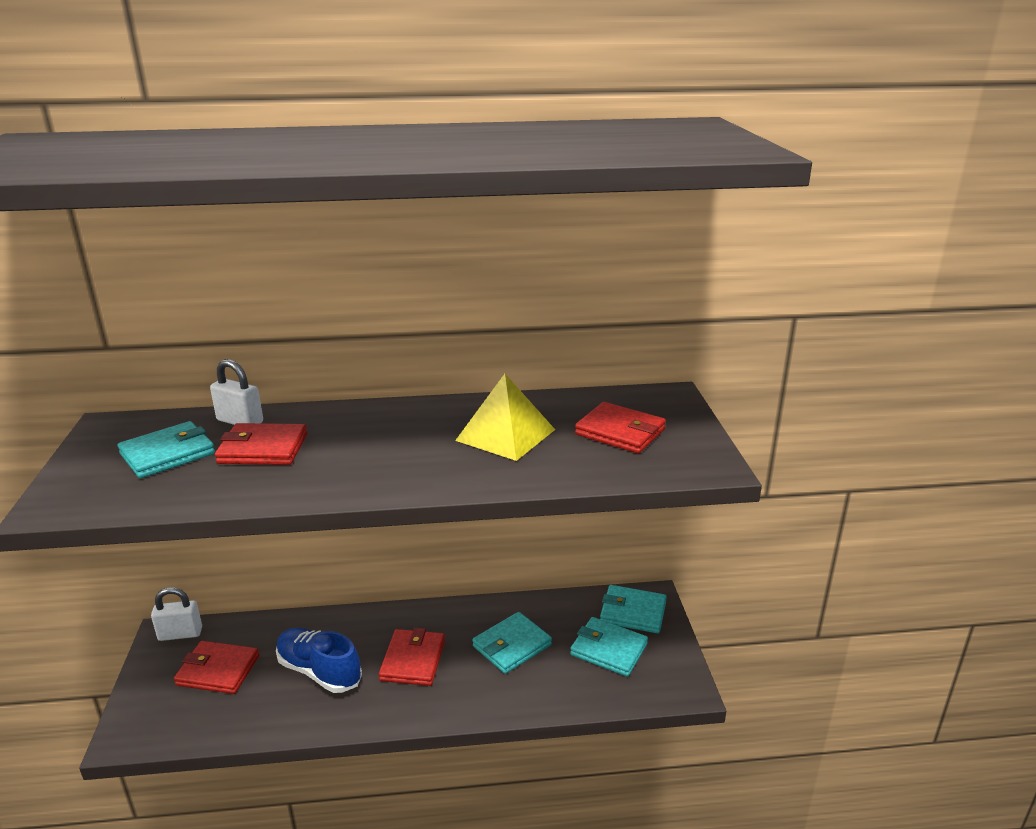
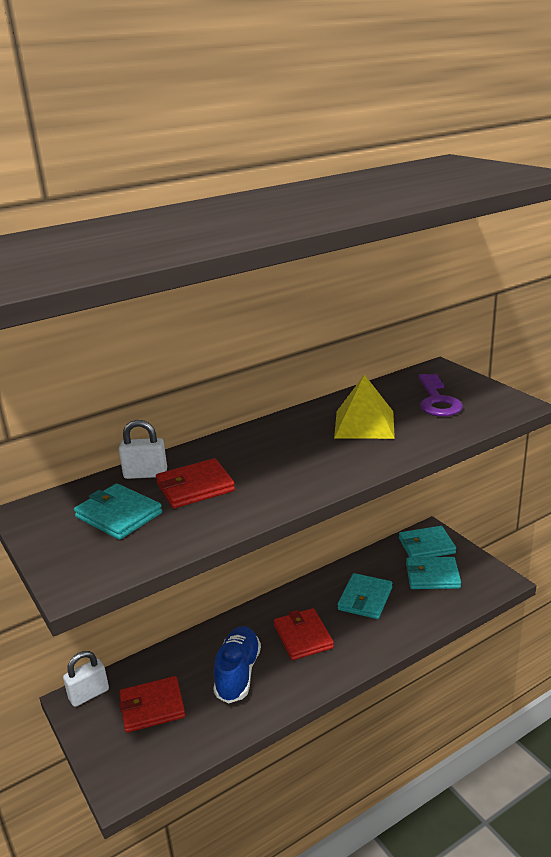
camera: 25 degrees left, 0 degrees up
turquoise wallet [118,421,215,478] -> turquoise wallet turned 75 degrees counterclockwise [74,483,162,540]
blue shoe [276,628,362,693] -> blue shoe turned 90 degrees clockwise [213,626,261,704]
red wallet [575,402,666,454] -> purple key [418,374,463,416]

